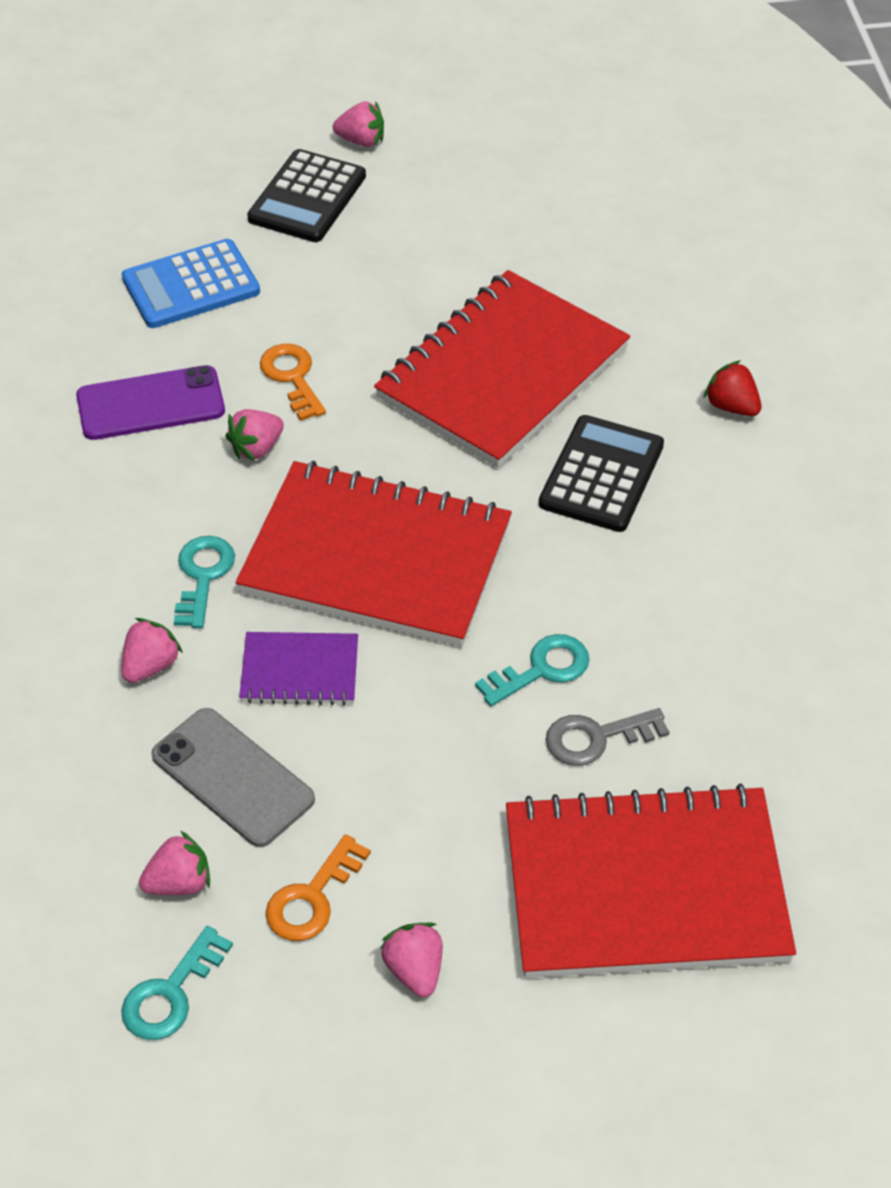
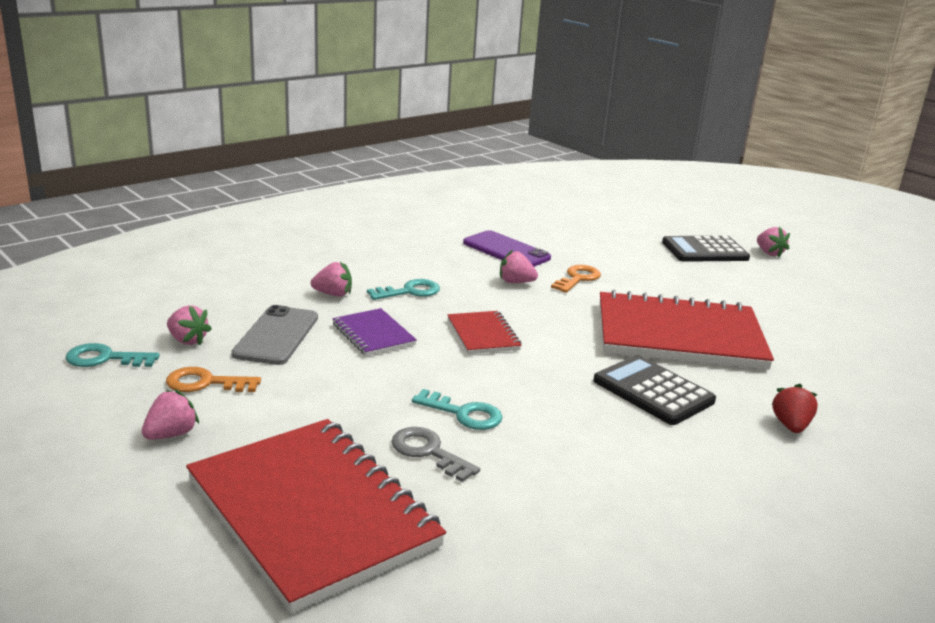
camera: 55 degrees right, 25 degrees down
blue calculator [122,239,260,328] -> none
red notebook [236,461,512,647] -> red notebook [447,311,522,354], size x0.46
black calculator [539,415,664,532] -> black calculator turned 120 degrees counterclockwise [593,355,716,425]

